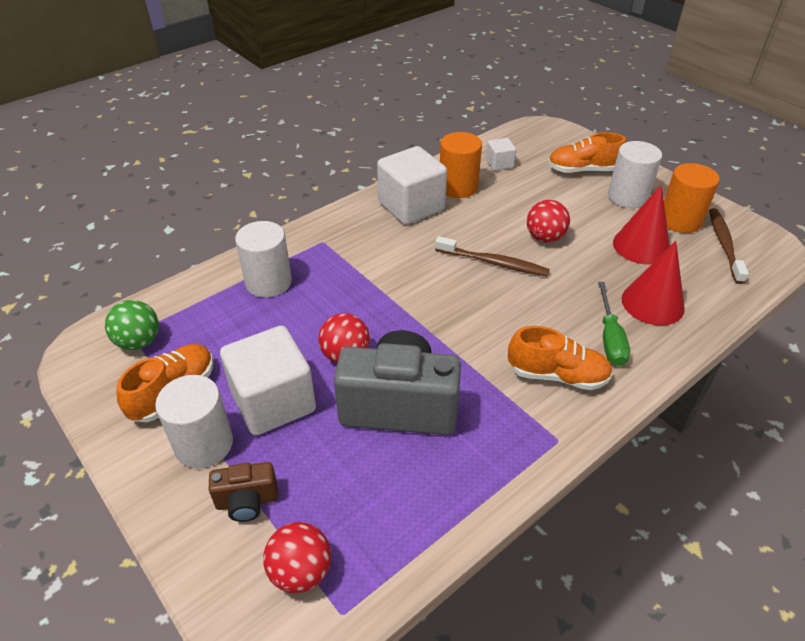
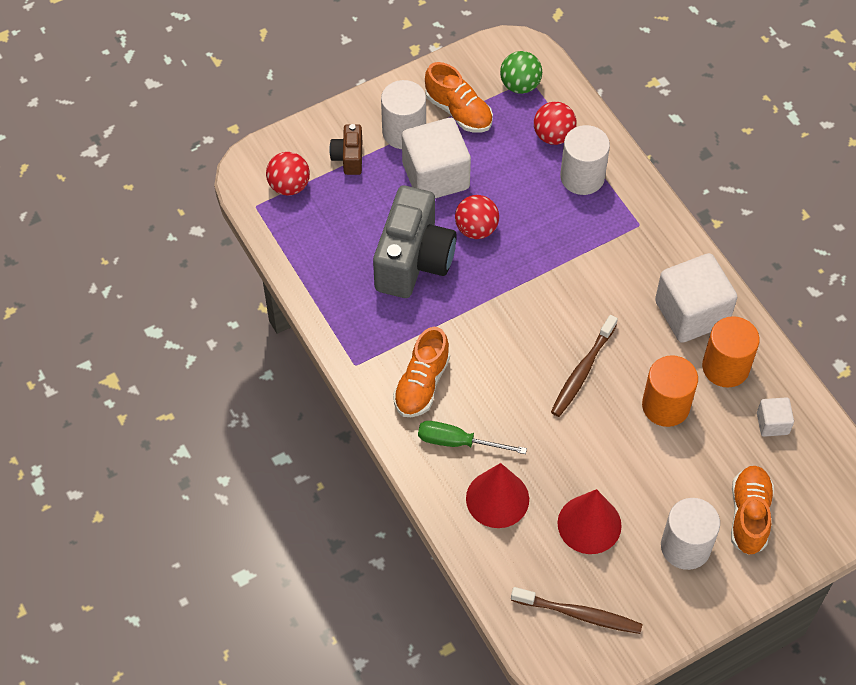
camera: 100 degrees right, 15 degrees up
red ball [527,200,570,243] -> red ball moved to [534,102,577,145]
orange cylinder [664,163,720,233] -> orange cylinder moved to [642,355,698,427]

